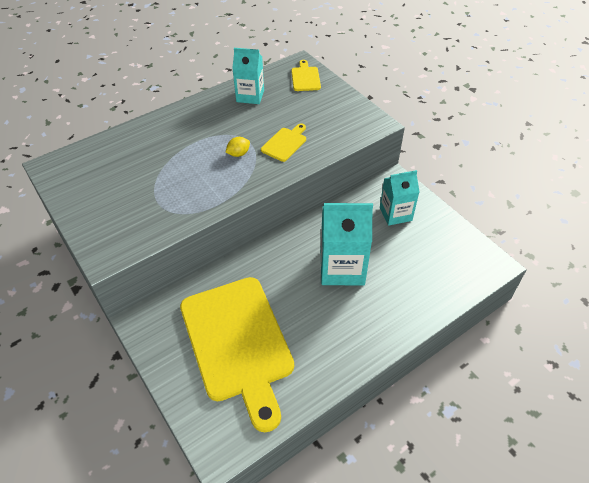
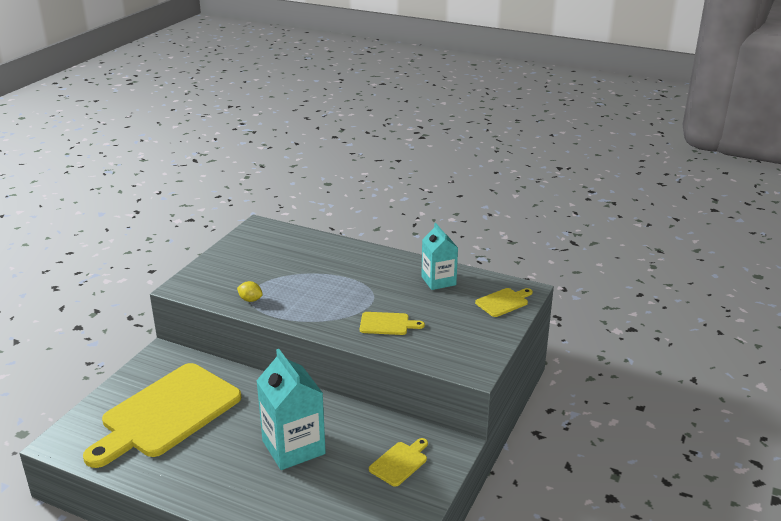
camera: 60 degrees right, 20 degrees down
yellow lemon [225,137,250,157] -> yellow lemon moved to [237,281,263,302]
turquoise carton [380,170,420,226] -> yellow cutting board [369,438,428,487]

